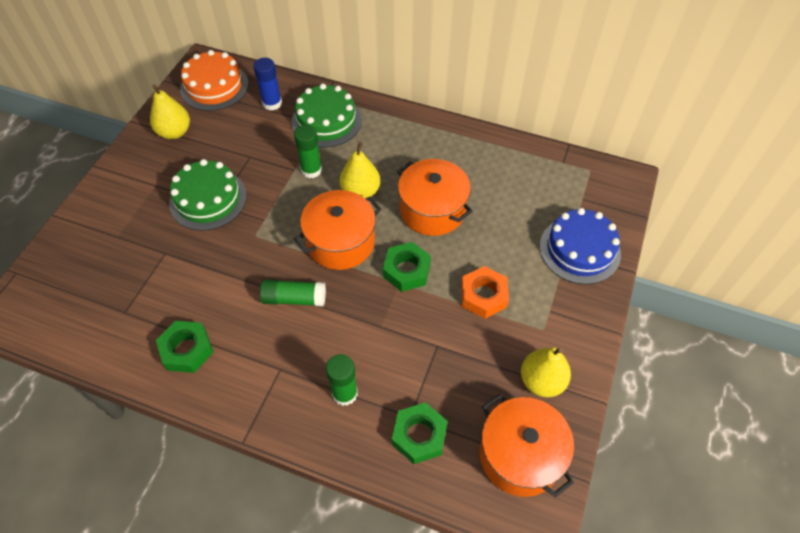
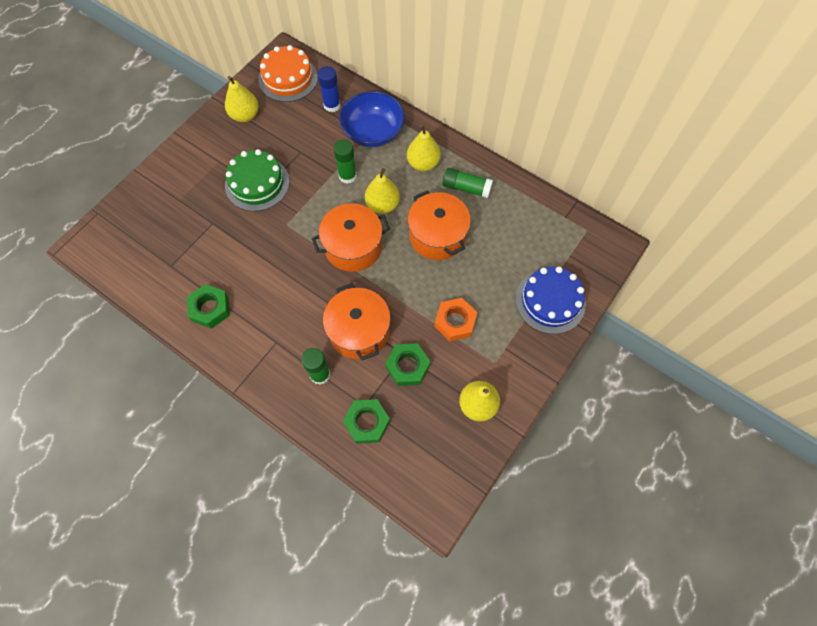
camera: 15 degrees right, 10 degrees up
green glue stick [260,279,326,306] -> green glue stick moved to [442,168,493,198]
green cake [291,84,362,148] -> blue bowl [339,91,405,147]
green nut [383,242,431,292] -> green nut moved to [385,343,430,386]
orange pot [480,394,574,498] -> orange pot moved to [323,283,391,360]
none -> yellow pear [407,124,441,171]

